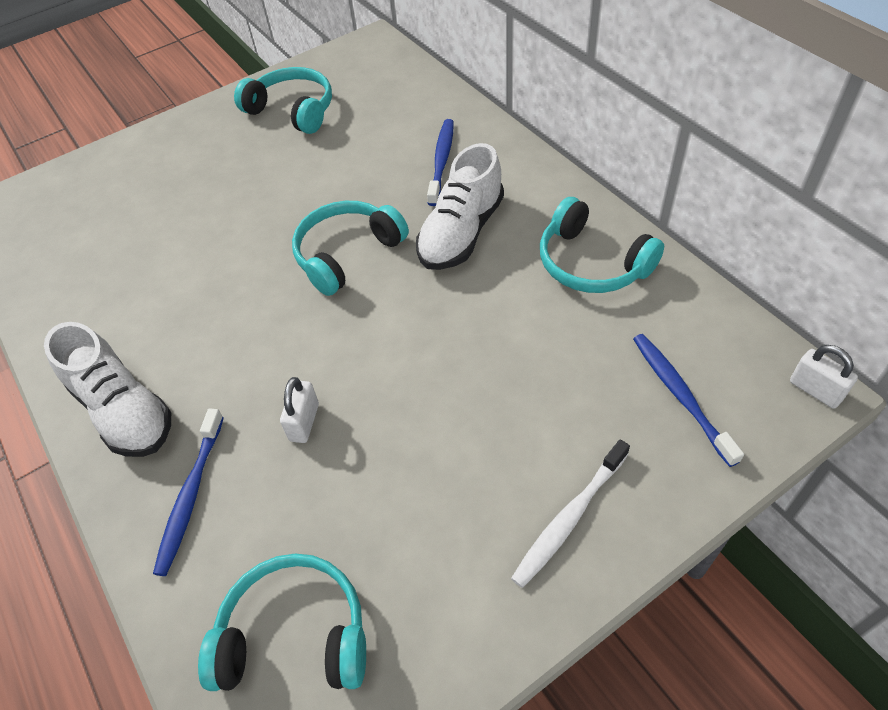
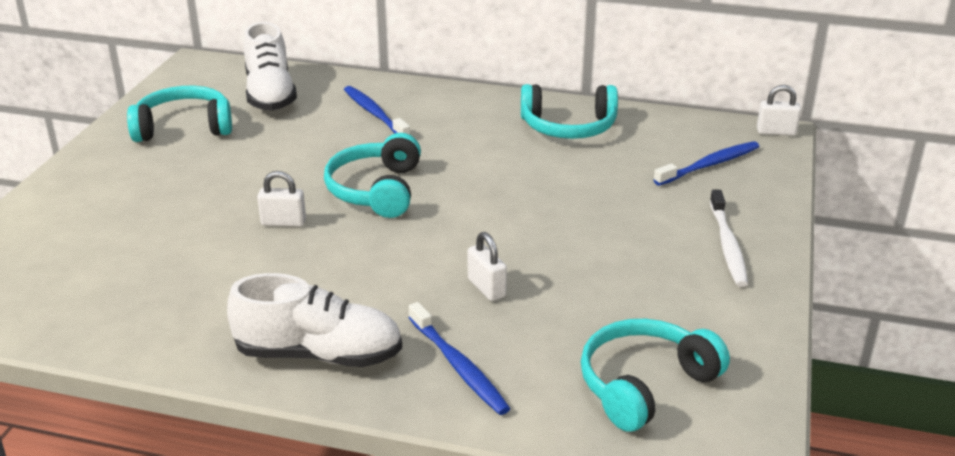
camera: 45 degrees left, 20 degrees down
white shoe [416,143,504,270] -> white shoe moved to [244,22,297,111]
blue toothbrush [633,334,744,467] -> blue toothbrush turned 120 degrees clockwise [654,141,759,186]
none -> white padlock [257,171,306,227]

